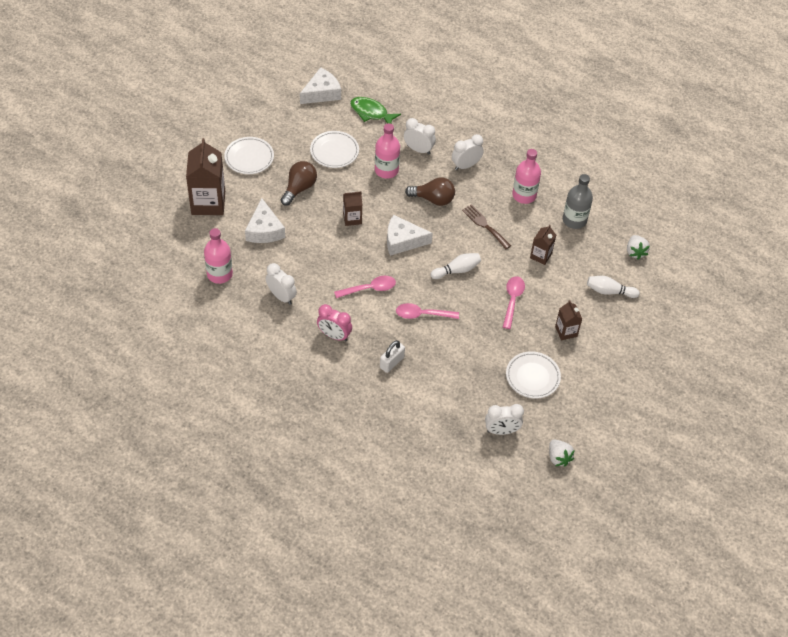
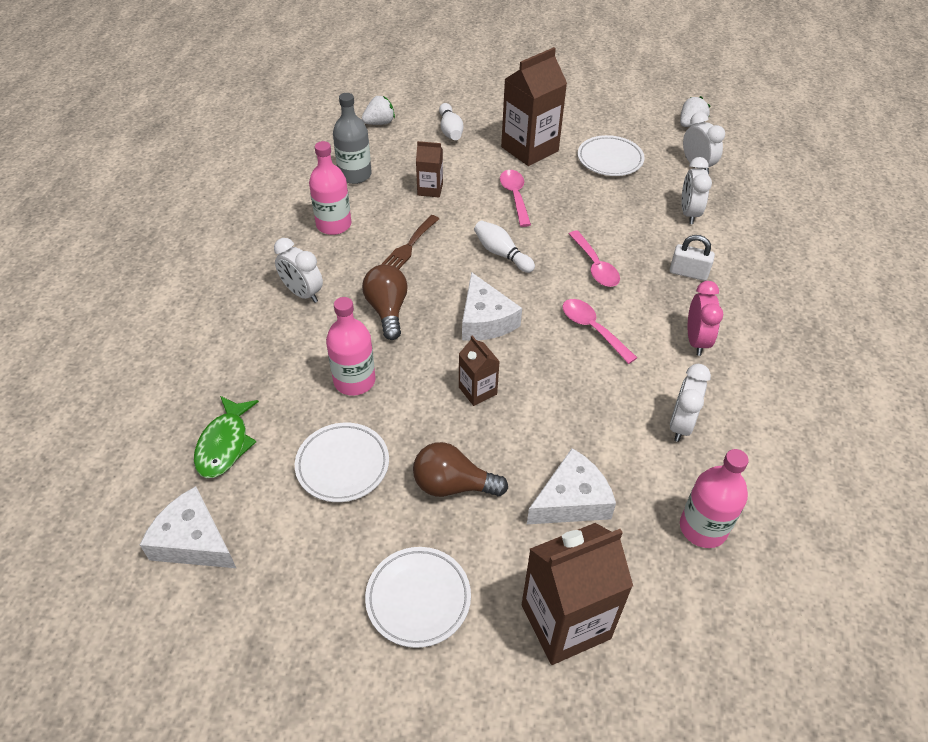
camera: 110 degrees left, 5 degrees down
white clock [404,118,436,155] -> white clock moved to [681,157,712,224]
pink spoon [503,276,525,329] -> pink spoon turned 90 degrees clockwise [500,170,531,227]
brown carton [555,300,582,340] -> brown carton [501,47,567,166], size x1.93

